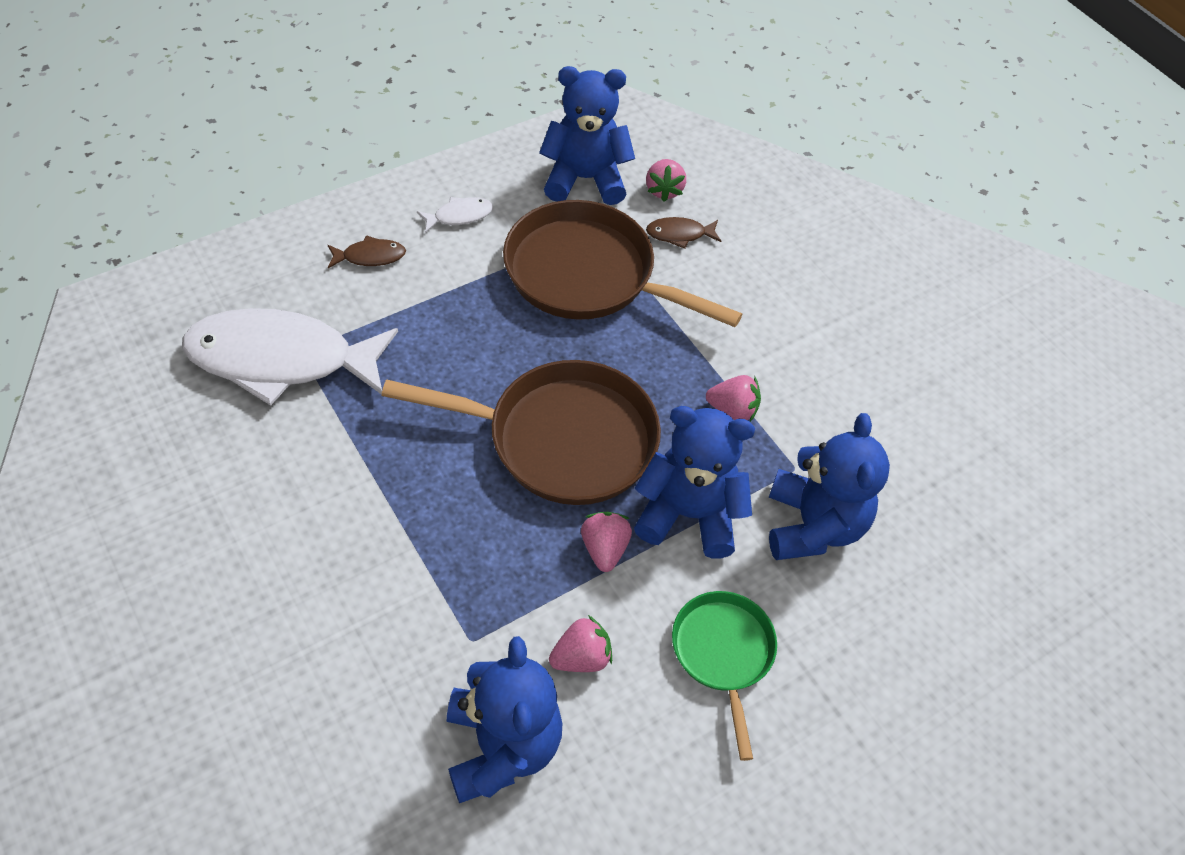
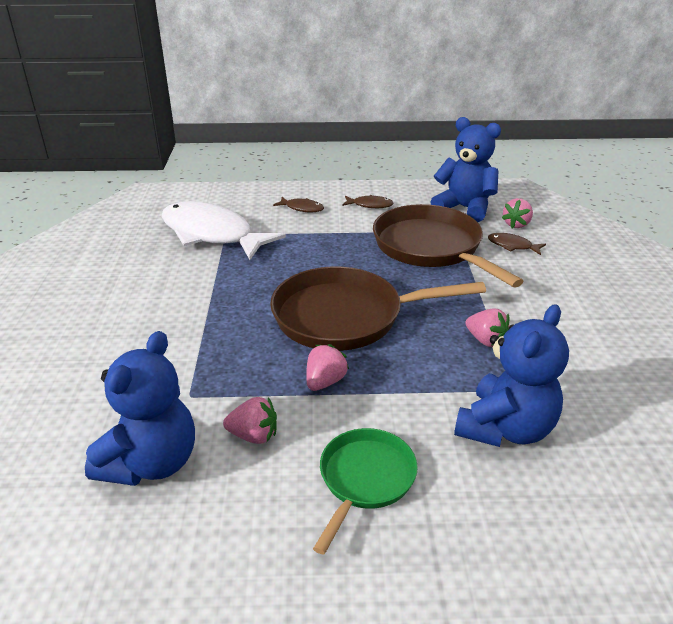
camera: 35 degrees right, 20 degrees down
brown pan [381,360,661,505] -> brown pan turned 135 degrees clockwise [270,267,486,351]
white fish [417,197,493,233] -> brown fish [342,195,394,208]
blue teddy bear [634,406,755,559] -> none

